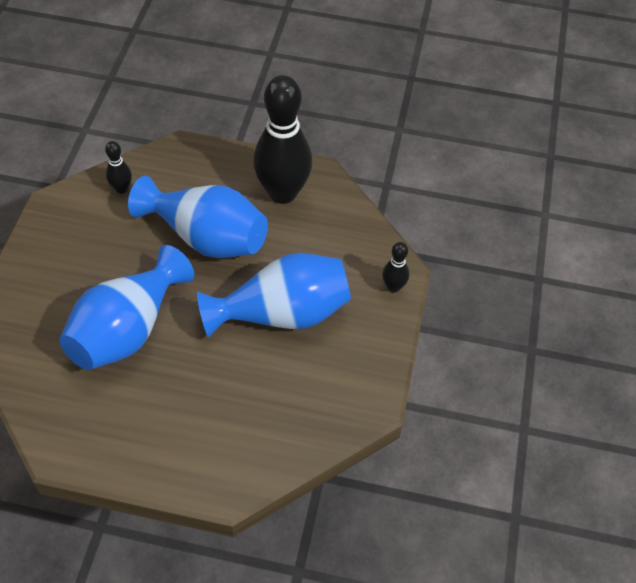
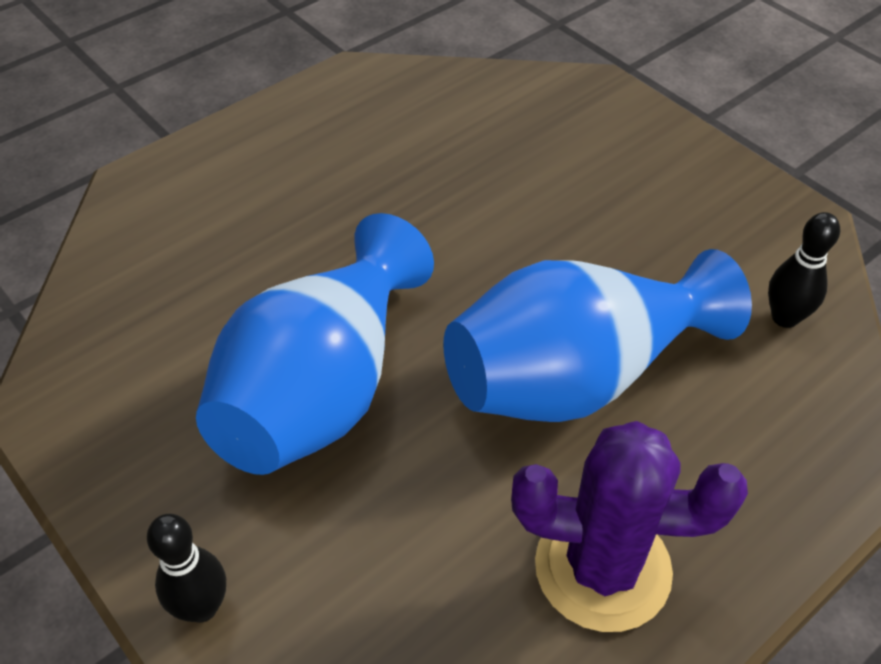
camera: 130 degrees right, 5 degrees down
blue vase [60,245,194,370] -> none
black bowling pin [253,75,313,204] -> purple cactus [511,421,748,632]

